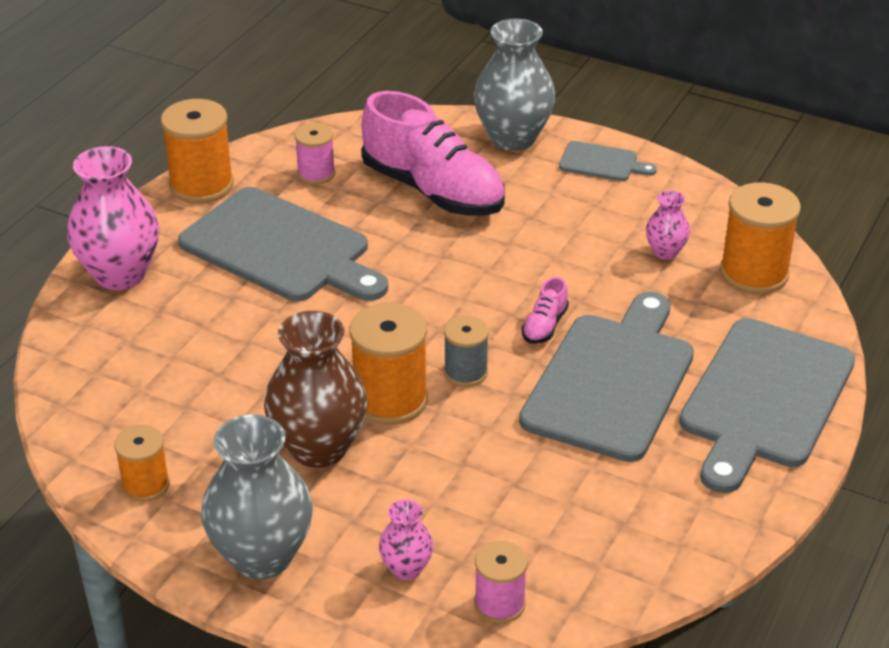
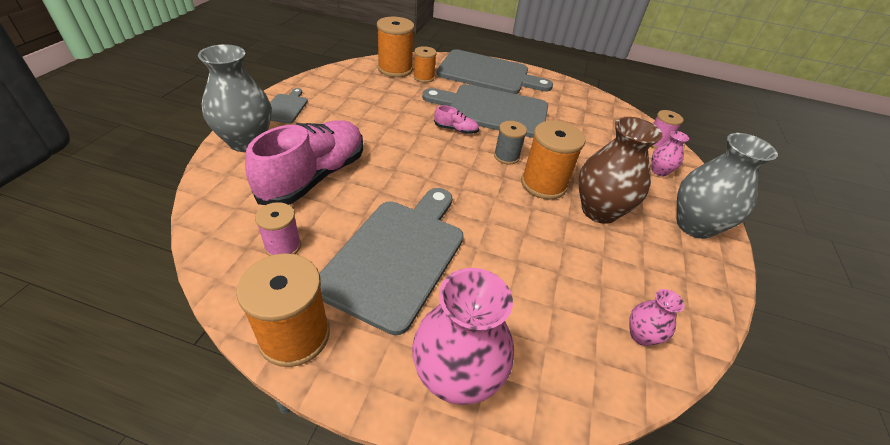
camera: 105 degrees left, 5 degrees up
orange spool [114,425,170,502] -> orange spool moved to [413,46,437,83]
pink vase [646,190,690,260] -> pink vase moved to [629,289,684,346]

